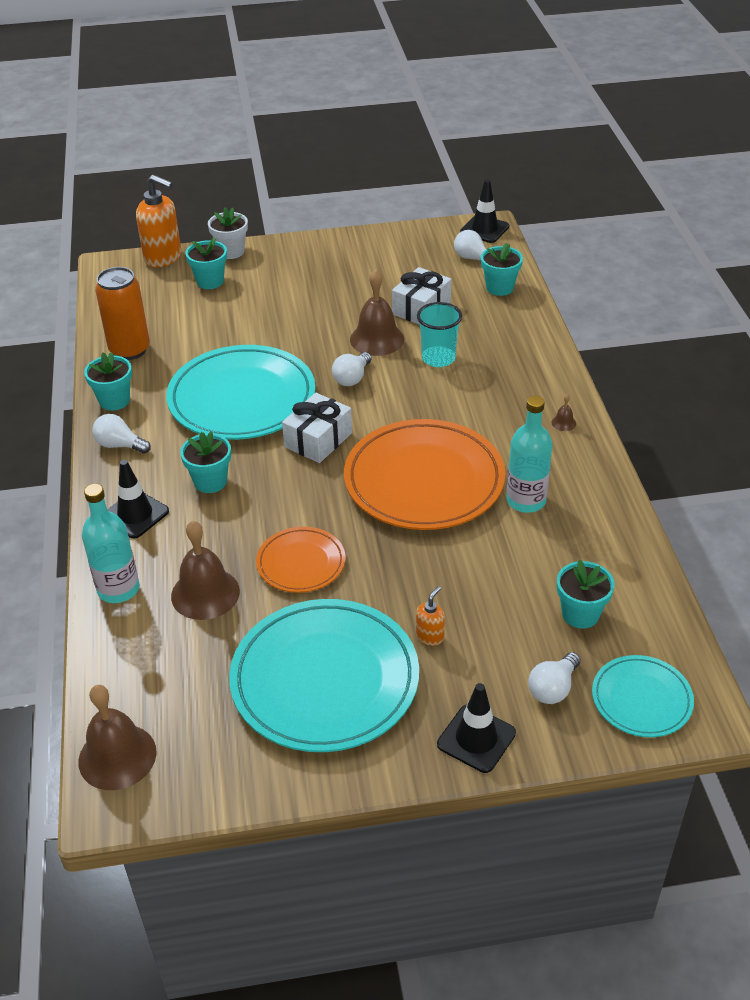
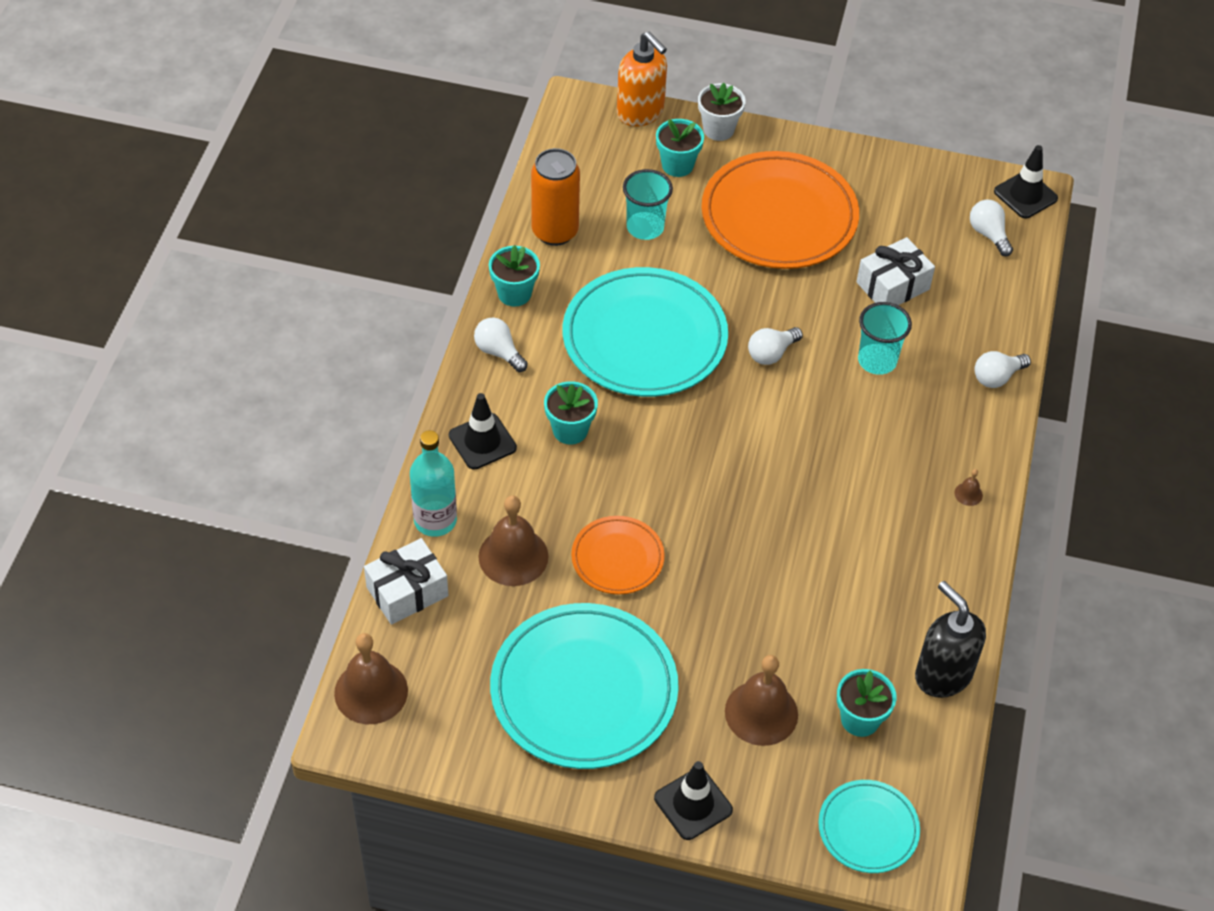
camera: 20 degrees right, 10 degrees up
white gift [282,393,352,463] -> white gift moved to [364,538,448,625]
orange plate [344,419,505,530] -> orange plate moved to [701,151,859,269]
brown bell [350,269,404,356] -> brown bell moved to [725,655,798,746]
orange soap dispenser [416,586,445,646] -> none
turquoise flower pot [481,243,523,296] -> none
turquoise bottle [506,396,553,513] -> none
white light bulb [528,652,581,704] -> white light bulb moved to [975,351,1031,388]
none -> turquoise cup [623,169,673,240]
none -> black soap dispenser [915,581,986,698]

